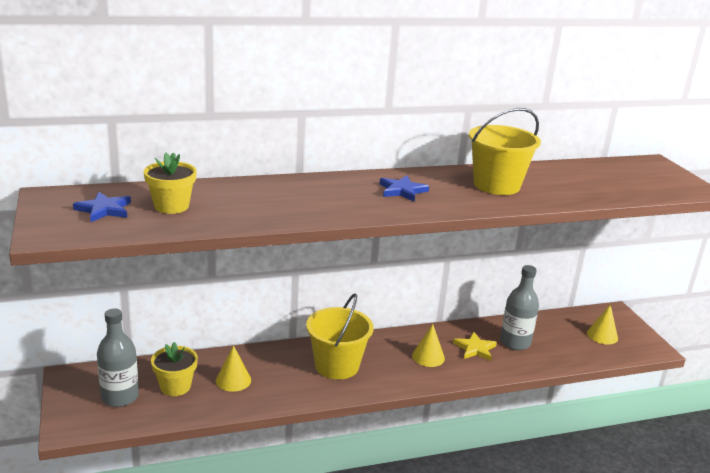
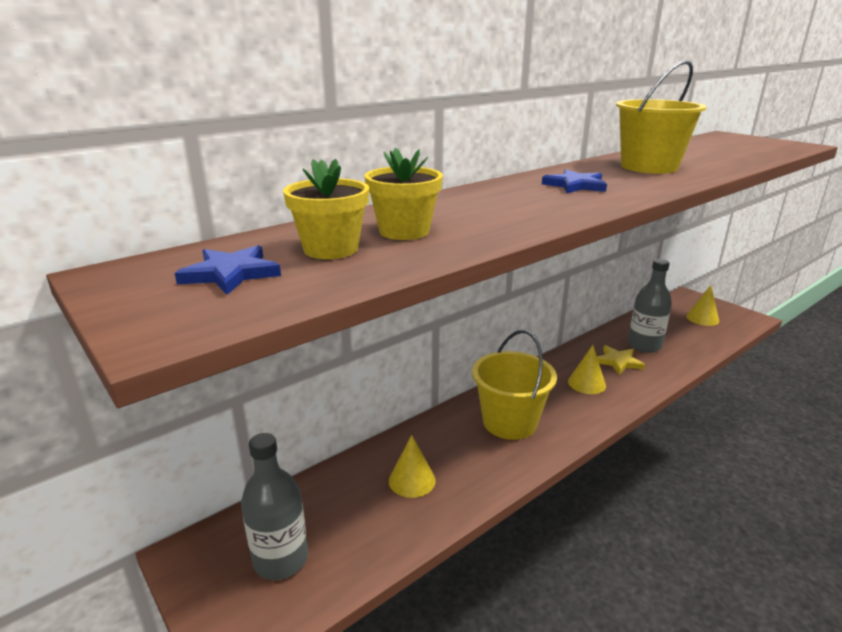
camera: 20 degrees left, 0 degrees up
yellow flower pot [151,342,198,396] -> yellow flower pot moved to [365,147,443,240]

